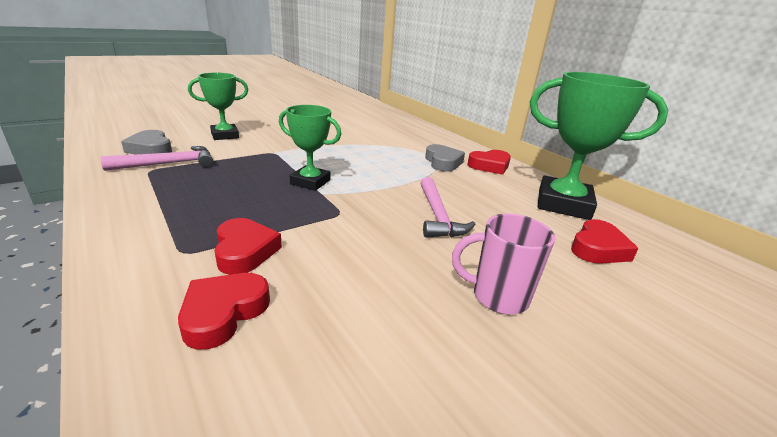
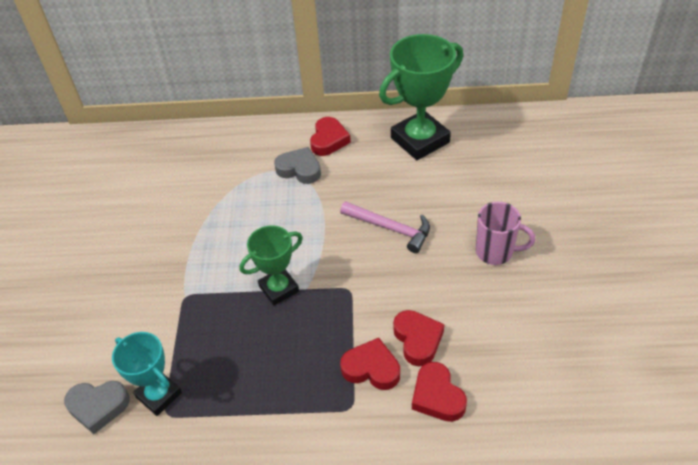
camera: 50 degrees left, 20 degrees up
pink hammer [101,146,213,171] -> turquoise trophy [112,332,182,416]
green trophy [188,72,248,140] -> none
pink mug [452,214,555,314] -> pink mug turned 120 degrees counterclockwise [476,202,535,265]
red heart [571,219,639,264] -> red heart moved to [393,310,444,366]

